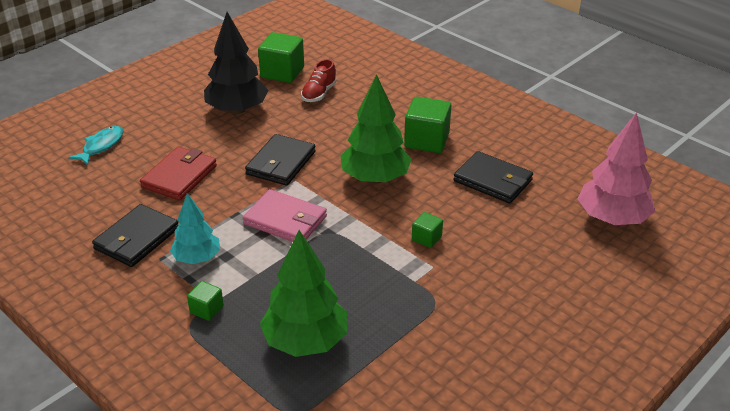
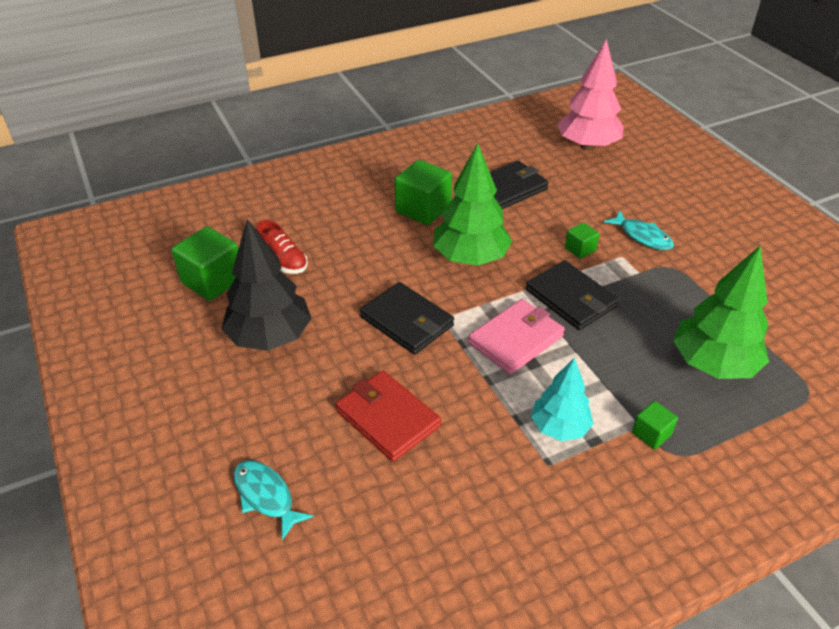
camera: 70 degrees left, 5 degrees up
black wallet [92,204,178,267] -> black wallet moved to [526,261,619,330]
none -> turquoise fish [604,211,674,250]

